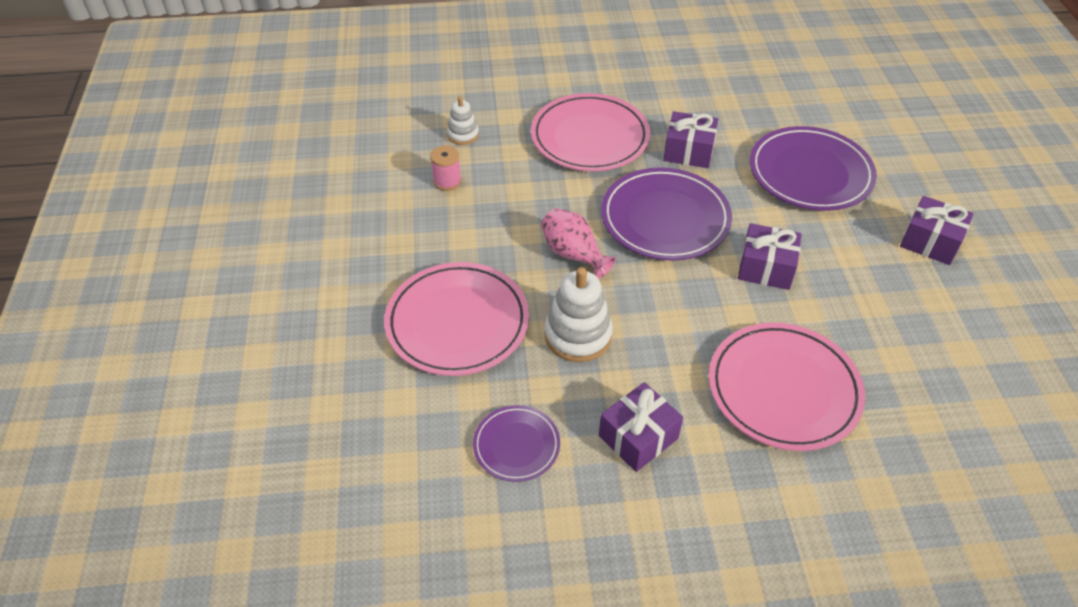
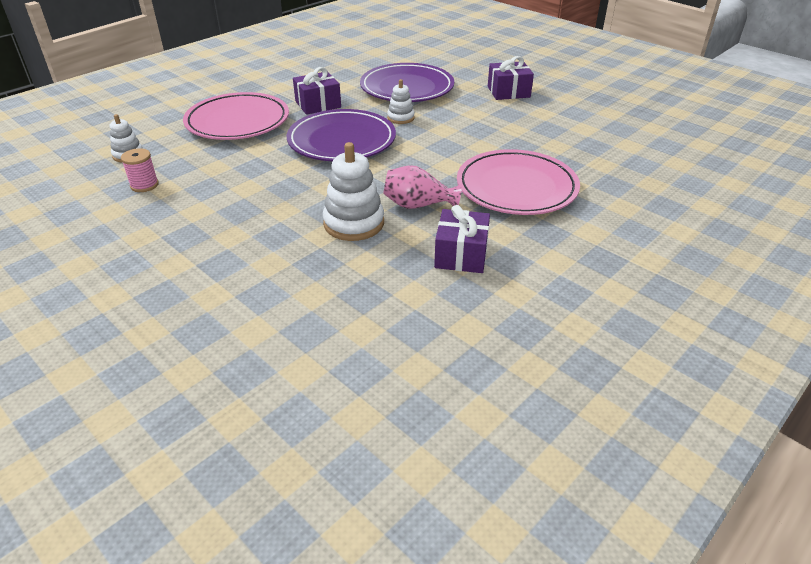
camera: 40 degrees left, 10 degrees down
pink plate [384,262,529,376] -> none
purple plate [473,405,560,482] -> none
pink vase [541,208,616,279] -> pink vase moved to [383,165,462,209]
purple gift [738,223,802,290] -> none
none -> white stacking toy [387,79,415,124]

